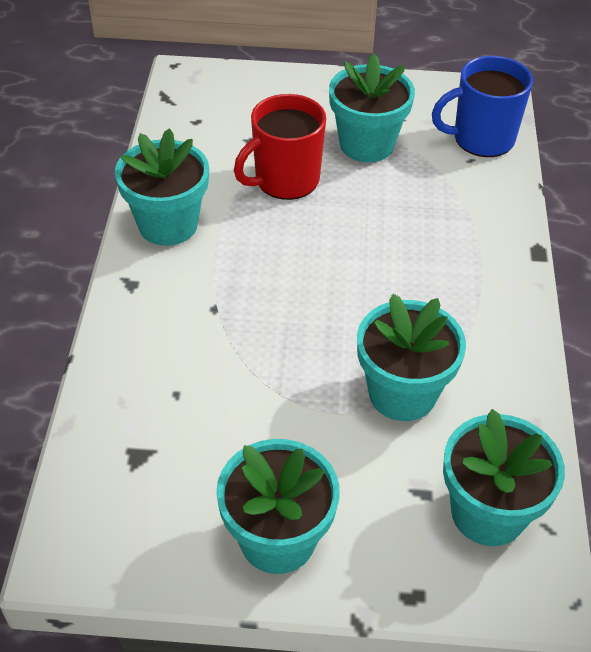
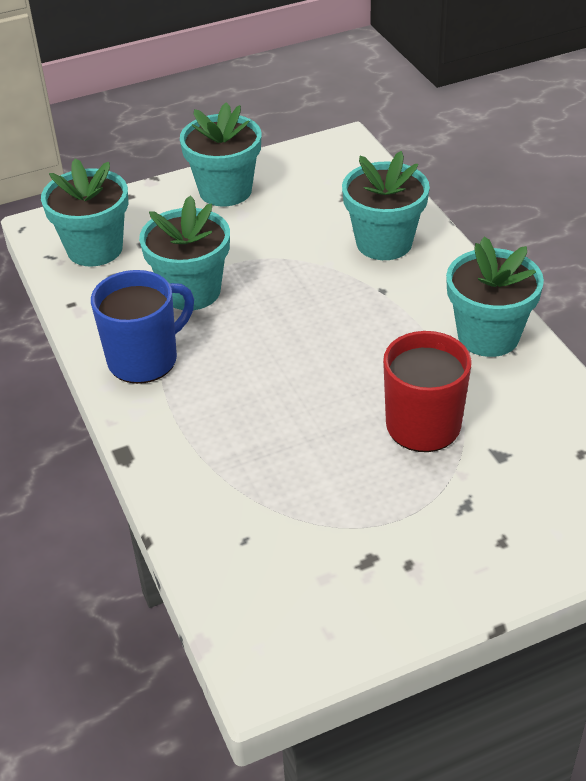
camera: 155 degrees right, 5 degrees down
turquoise flower pot [329,53,415,162] -> turquoise flower pot moved to [342,151,430,260]
blue mug [432,56,533,157] -> blue mug moved to [91,270,194,384]

